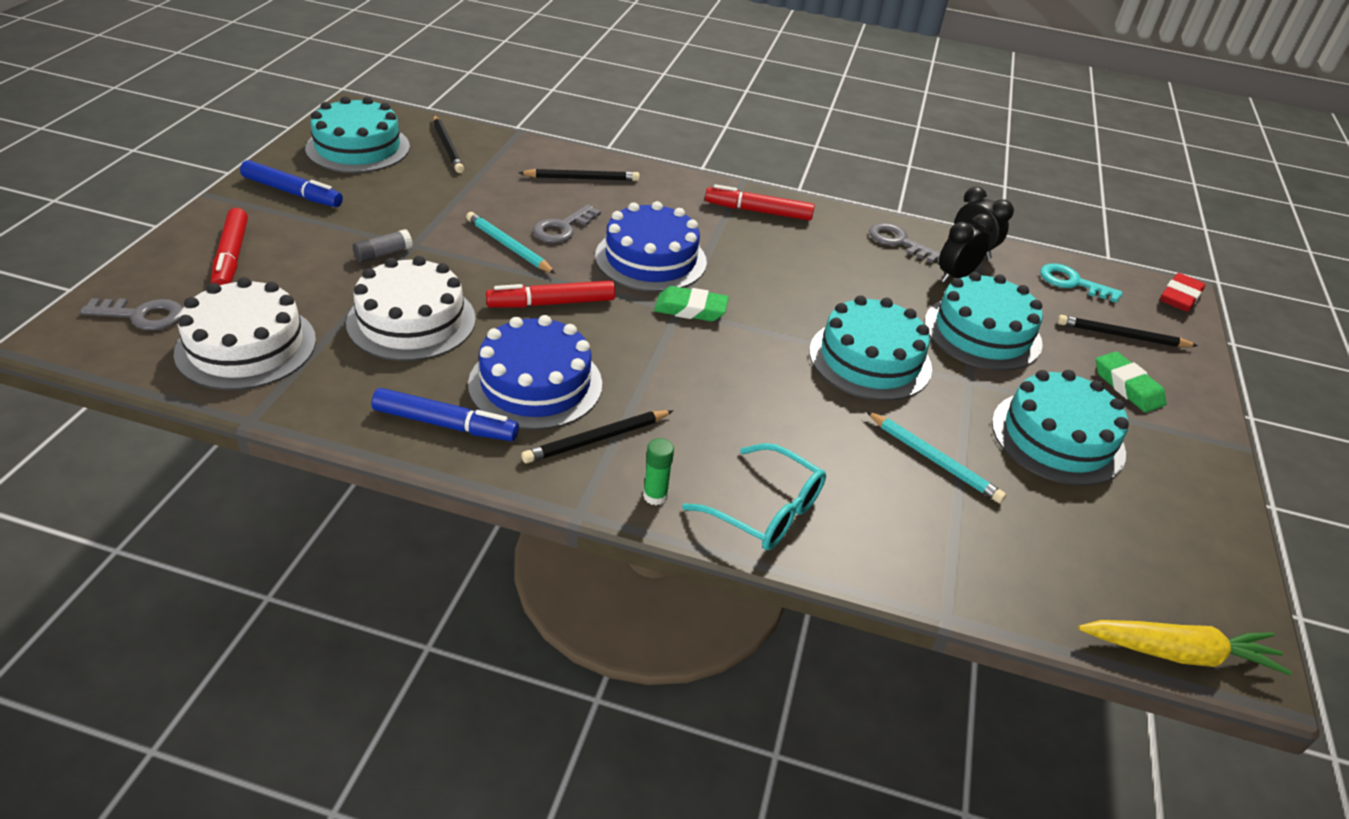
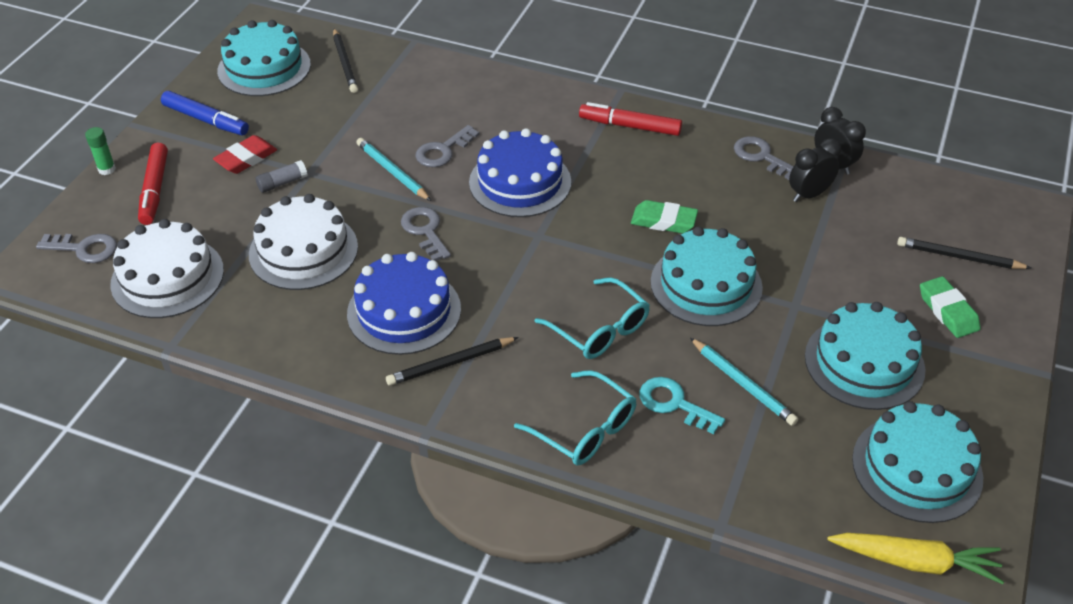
camera: 10 degrees right, 5 degrees up
blue marker [371,388,519,441] -> none
red marker [486,281,615,308] -> grey key [401,207,451,261]
black pencil [518,169,640,181] -> none
green glue stick [643,438,674,505] -> green glue stick moved to [85,127,116,175]
green eraser [654,286,729,321] -> green eraser moved to [631,200,698,233]
turquoise cake [925,272,1043,371] -> turquoise cake moved to [852,401,983,523]
turquoise key [1040,263,1122,303] -> turquoise key moved to [639,377,725,434]
red eraser [1160,273,1205,312] -> red eraser moved to [213,135,277,174]
none -> turquoise glasses [535,277,650,359]

